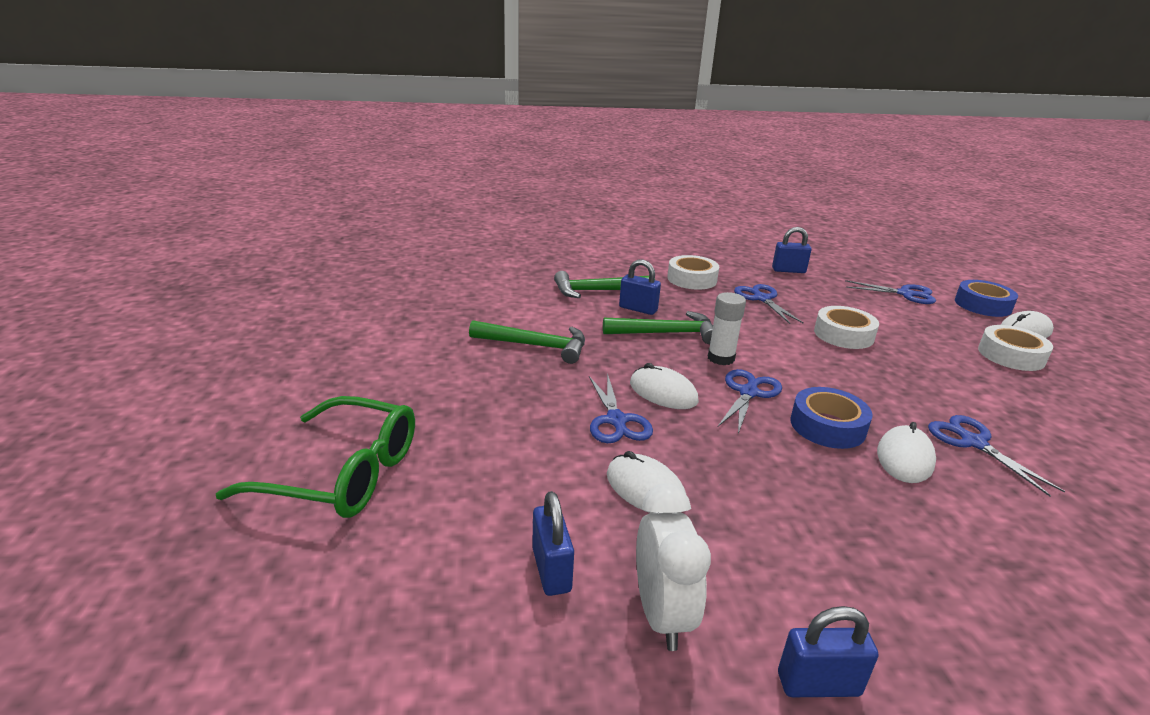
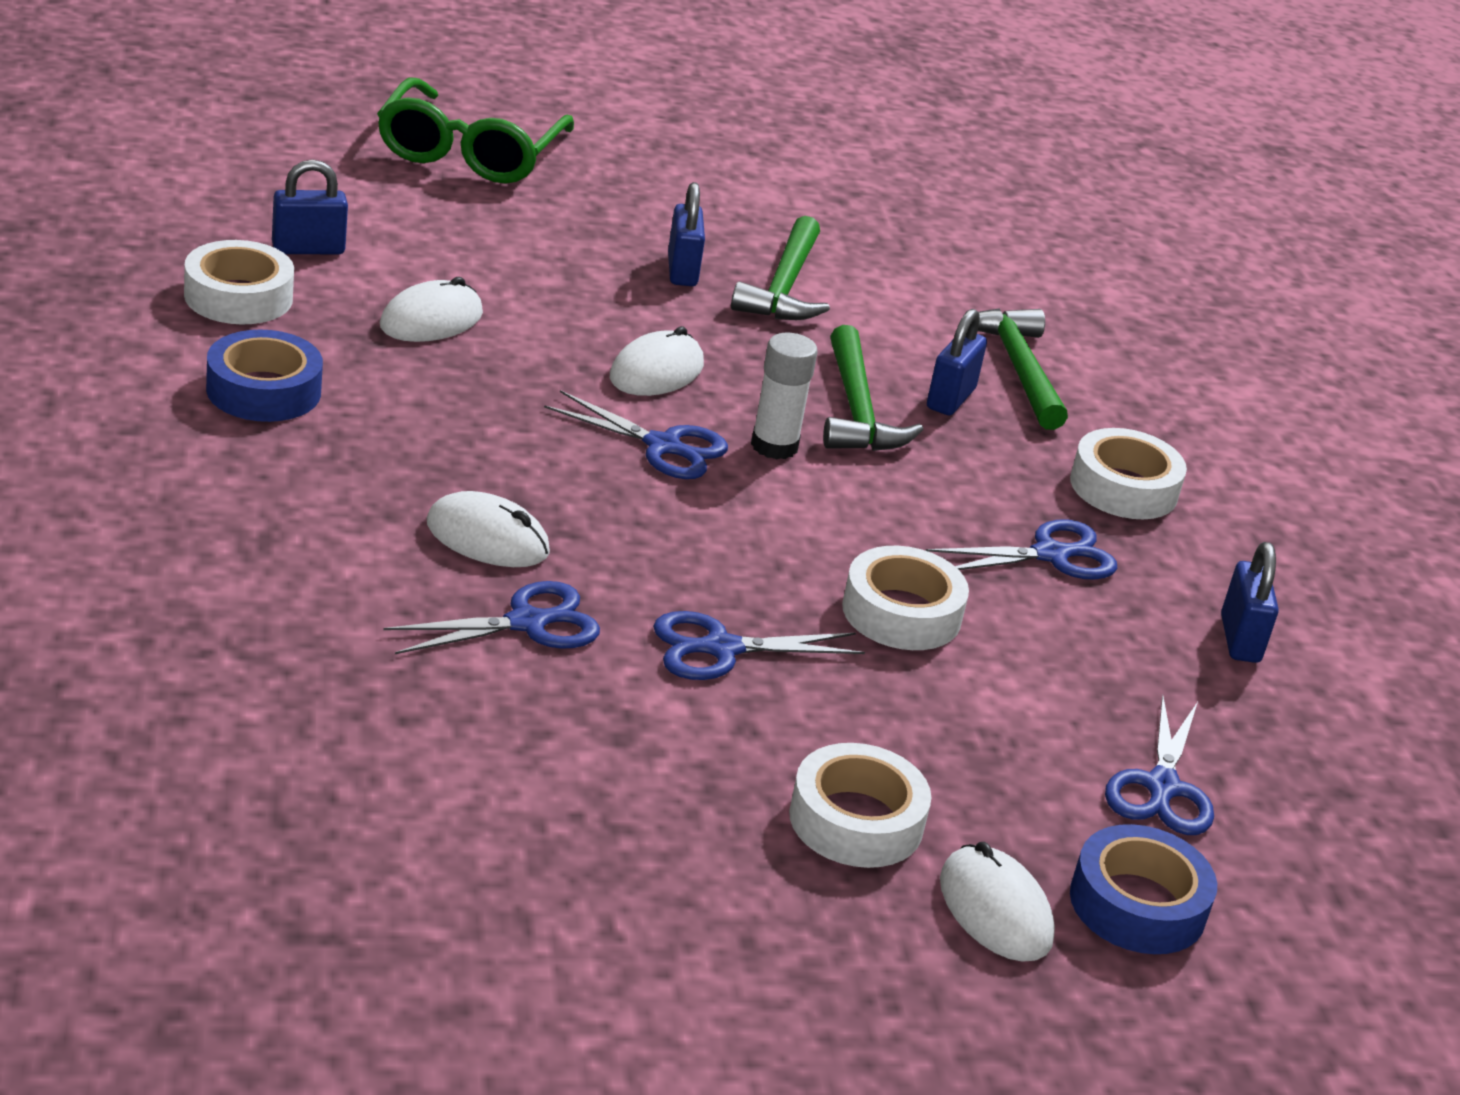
camera: 85 degrees right, 5 degrees up
blue scissors [589,373,653,443] -> blue scissors moved to [653,611,865,680]
white clock [636,483,711,651] -> white tape [184,240,294,324]
blue padlock [778,606,878,697] -> blue padlock moved to [668,182,705,286]
blue tape [791,387,873,449] -> blue tape moved to [206,330,323,422]

